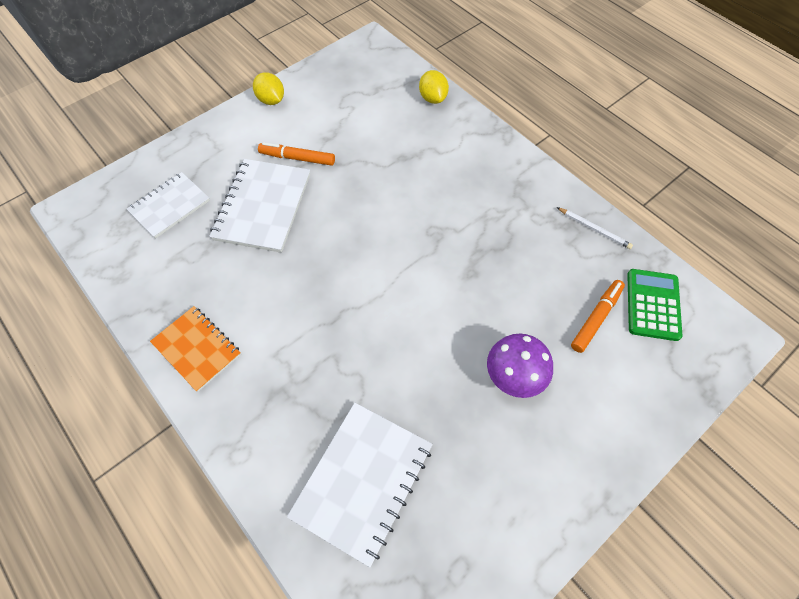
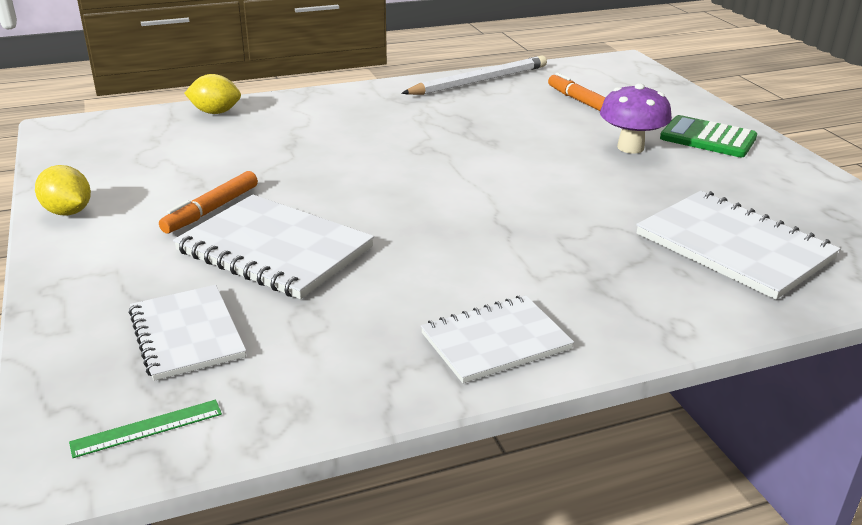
camera: 70 degrees left, 30 degrees down
orange notebook [150,306,241,392] -> white notebook [421,296,574,383]
yellow lemon [253,72,284,105] -> yellow lemon turned 60 degrees clockwise [35,165,91,215]
white pencil [557,207,633,249] -> white pencil [401,56,547,95], size x1.97
green calculator [627,269,683,341] -> green calculator moved to [660,115,757,157]
none -> green ruler [69,400,222,458]

